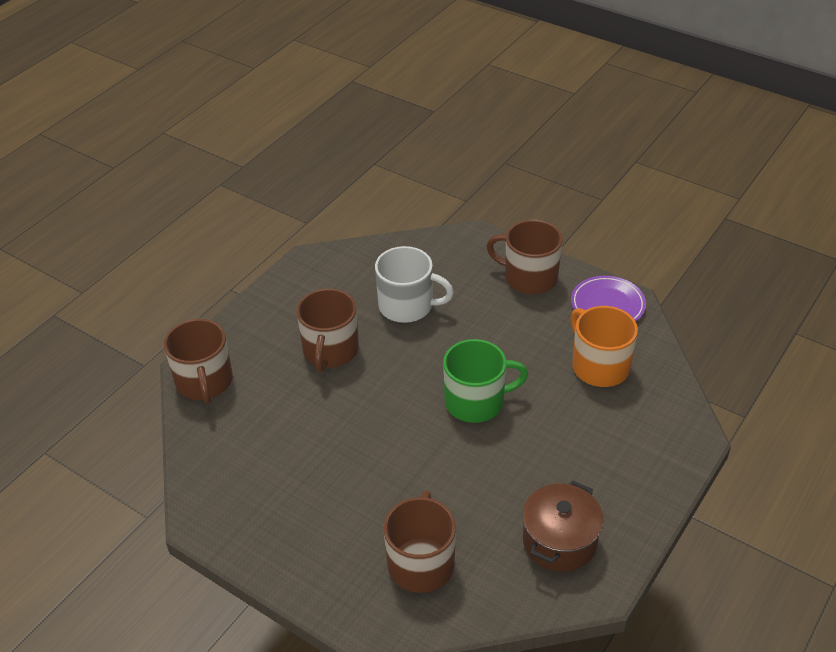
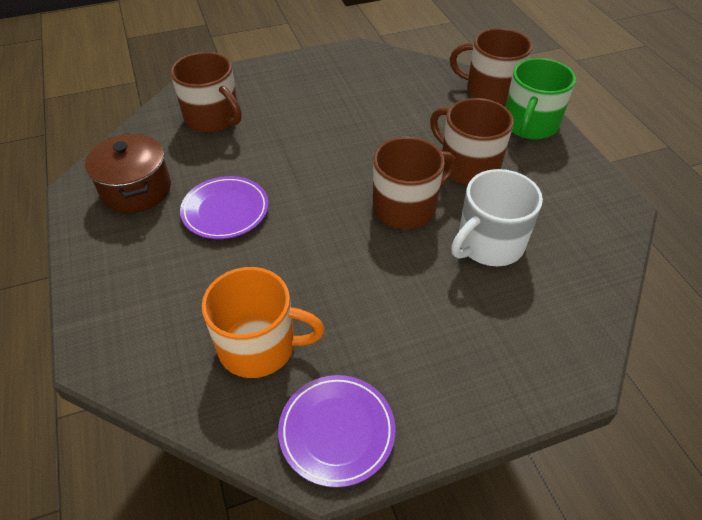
camera: 125 degrees right, 5 degrees up
green mug [443,339,528,423] -> green mug moved to [506,58,576,139]
brown mug [486,220,562,294] -> brown mug moved to [373,137,456,229]
none -> purple plate [180,176,269,239]

